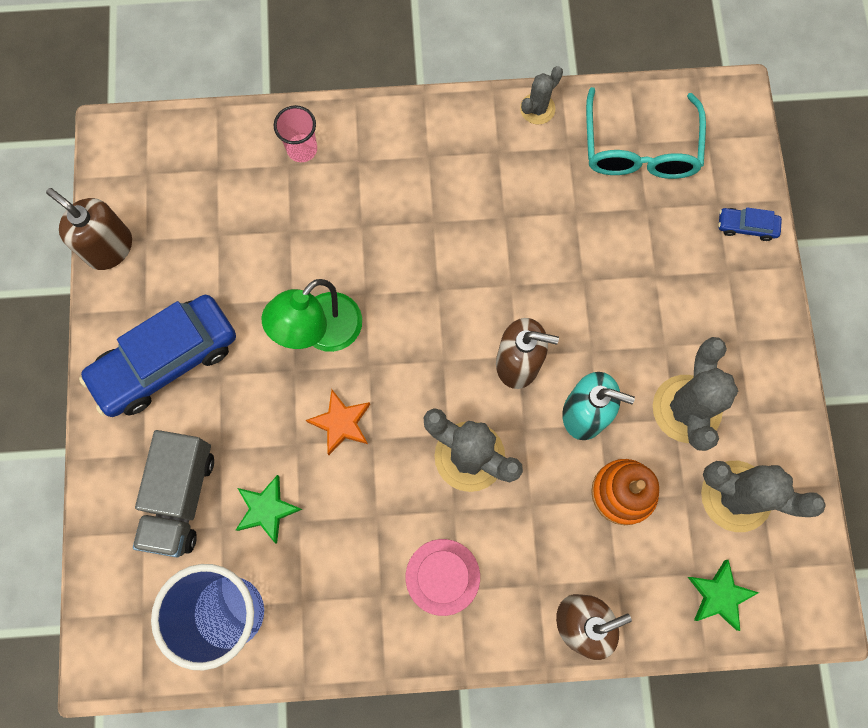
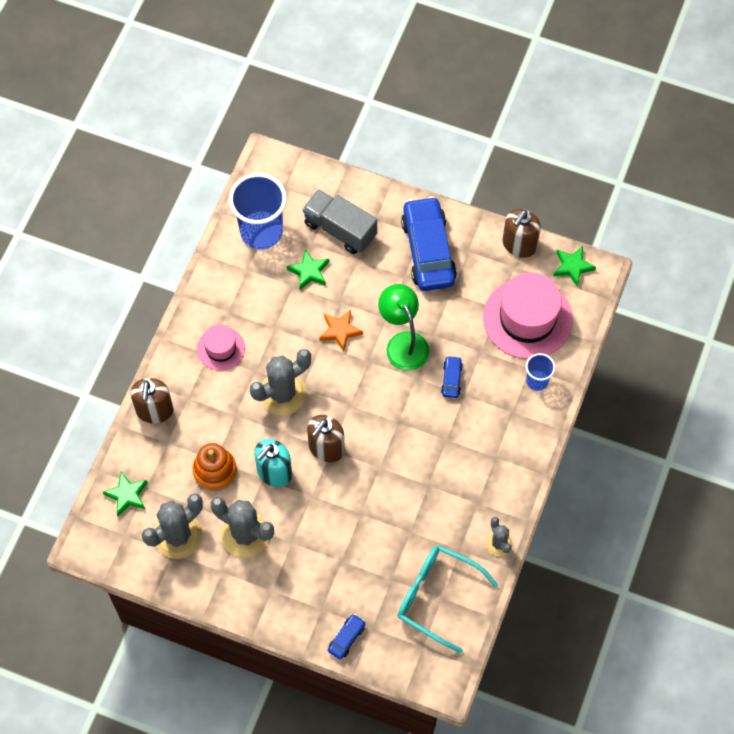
camera: 115 degrees right, 10 degrees down
brown soap dispenser [46,188,132,270] -> brown soap dispenser turned 150 degrees clockwise [502,209,541,258]
pink cup [274,105,317,162] -> blue cup [526,353,555,391]
none -> blue car [441,356,463,398]
none -> pink hat [483,273,573,359]
none -> green star [553,246,596,287]

